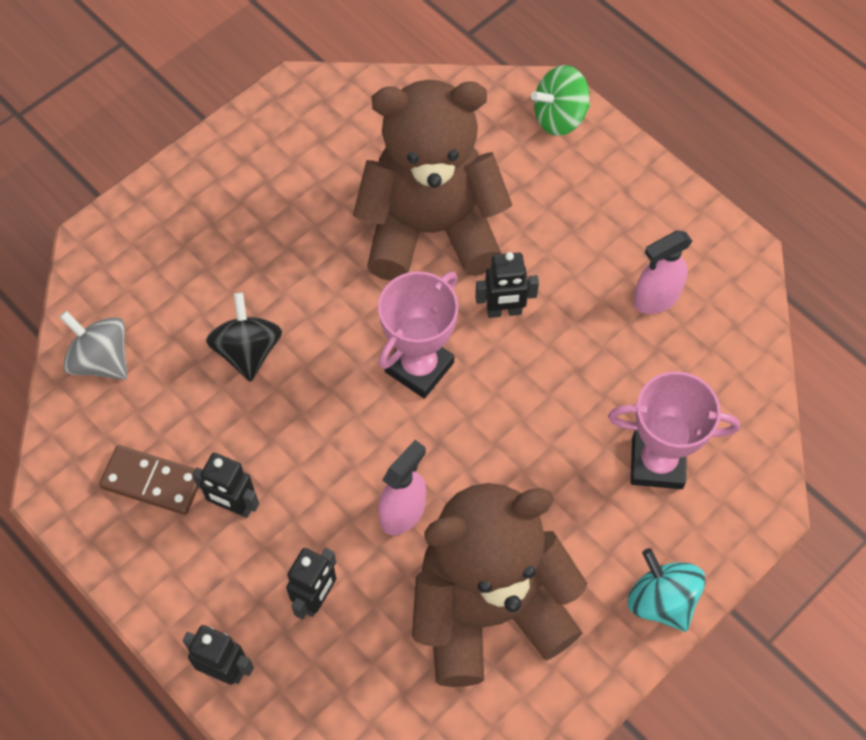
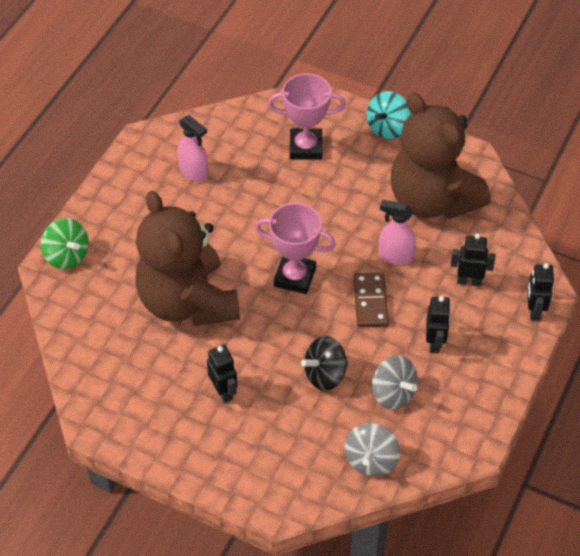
camera: 110 degrees left, 10 degrees down
brown domino [99,445,198,515] -> brown domino moved to [353,272,389,327]
black robot [475,252,539,318] -> black robot moved to [207,345,237,403]
pink trophy [608,372,740,489] -> pink trophy turned 75 degrees counterclockwise [268,73,346,160]
none -> grey spinning top [372,355,418,410]

